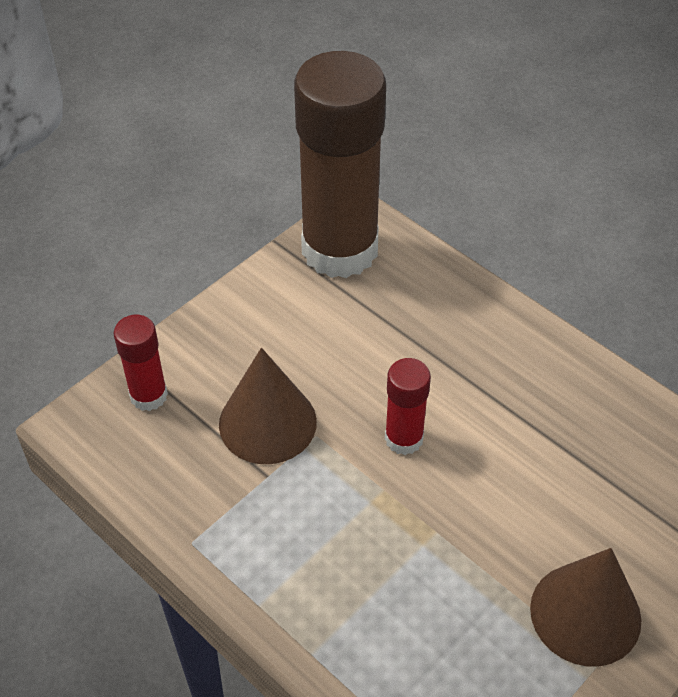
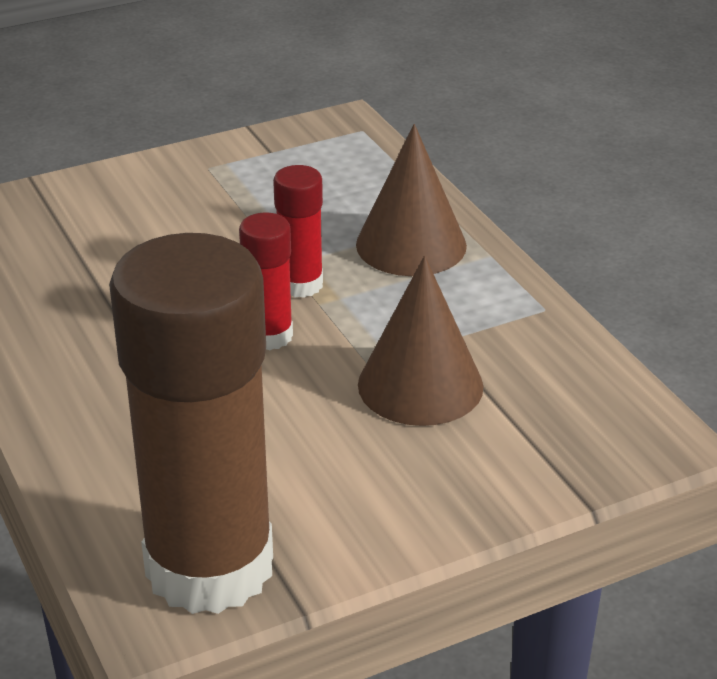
camera: 160 degrees left, 15 degrees down
red glue stick [114,315,168,411] -> red glue stick moved to [273,165,323,298]
brown cone [530,548,641,666] -> brown cone moved to [356,124,467,276]

